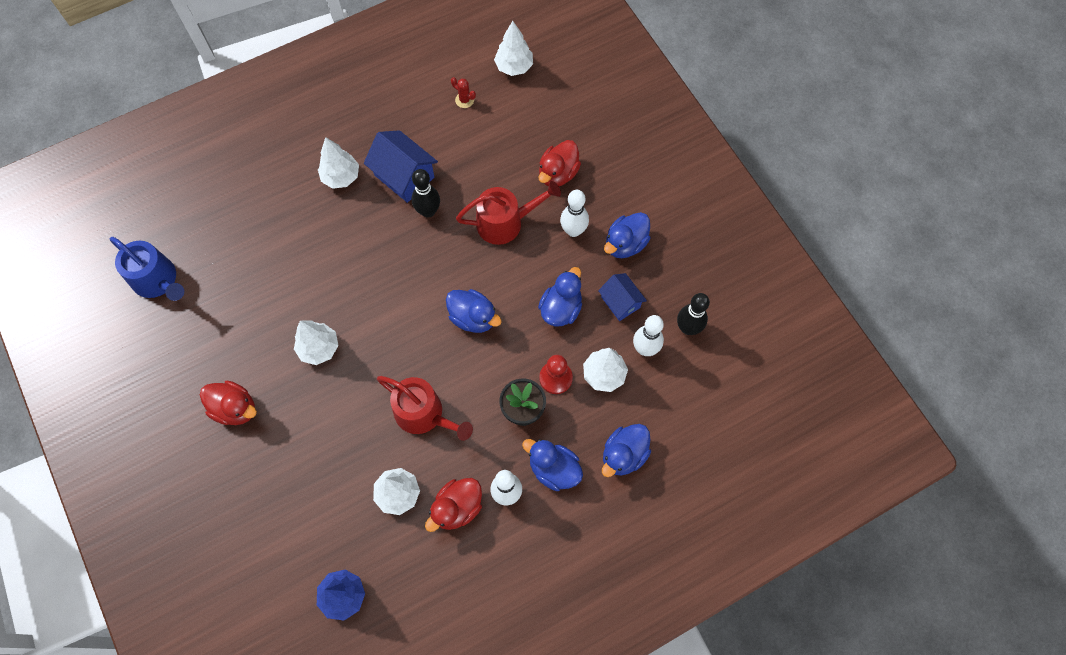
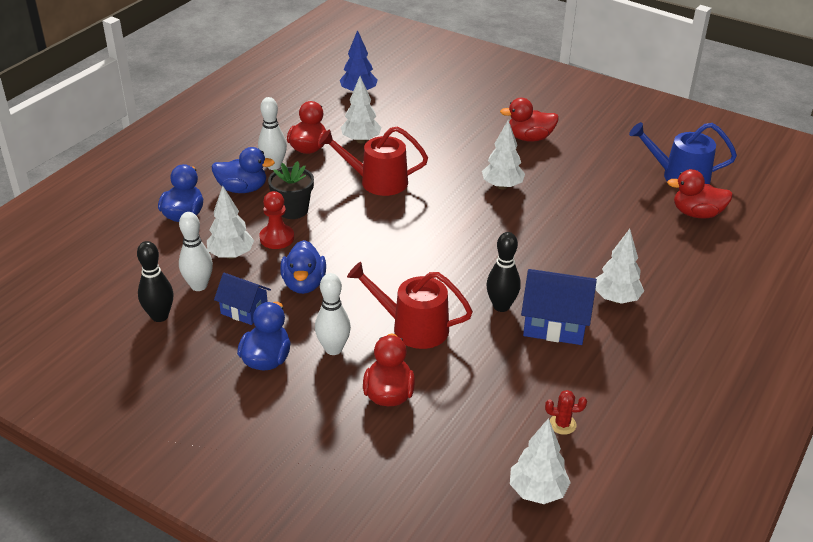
camera: 150 degrees right, 30 degrees down
blue duck [446,289,502,333] -> none
red watering can [456,181,561,245] -> red watering can turned 60 degrees clockwise [347,262,473,349]
none -> red duck [667,169,733,218]

